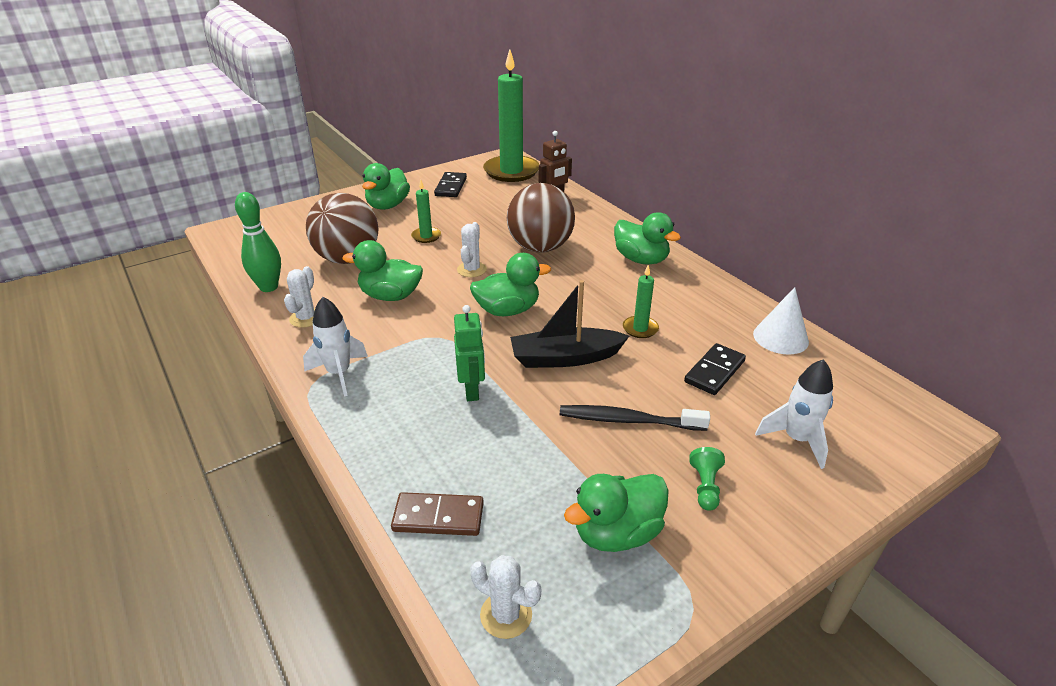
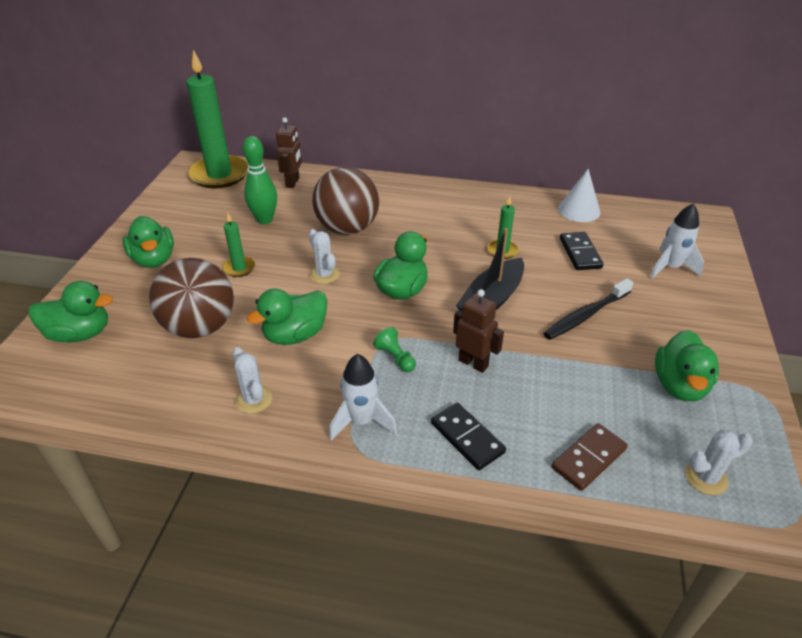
camera: 45 degrees left, 5 degrees up
green bowling pin [235,192,281,292] -> green bowling pin moved to [243,136,277,224]
black domino [434,172,467,197] -> black domino moved to [431,403,506,470]
green robot [454,305,485,401] -> brown robot [453,289,504,373]
green duck [614,212,681,265] -> green duck moved to [29,281,113,343]
green pawn [689,447,725,511] -> green pawn moved to [373,327,416,372]

